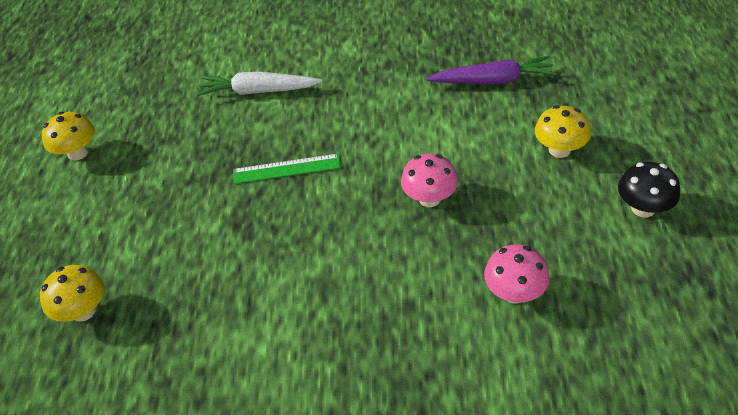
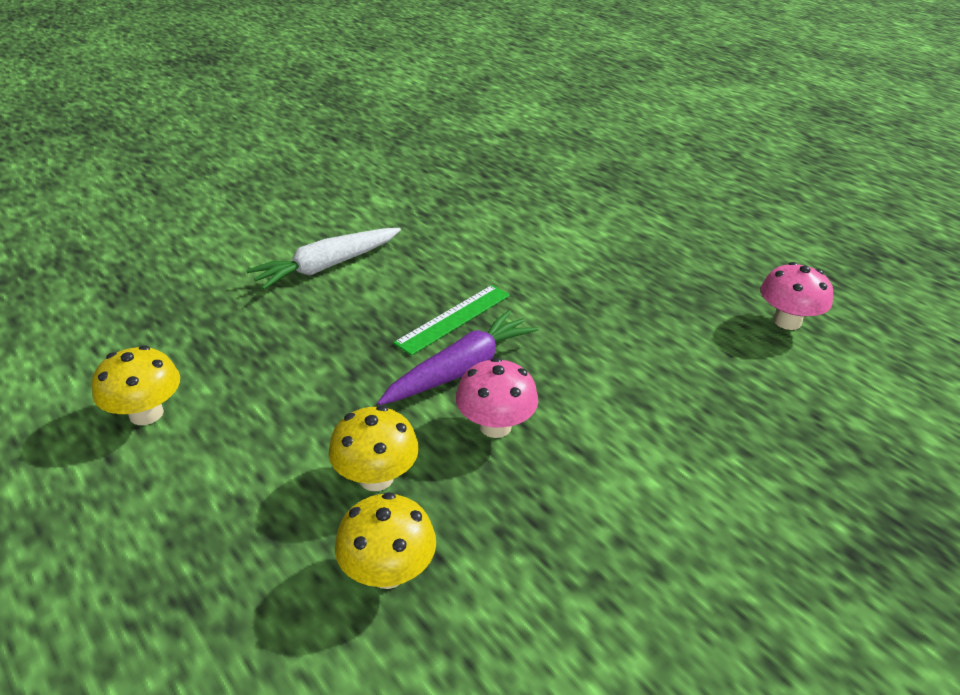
camera: 45 degrees left, 10 degrees down
pink mushroom [401,154,458,207] -> pink mushroom moved to [456,358,538,438]
purple carrot [426,56,556,84] -> purple carrot moved to [378,310,539,405]
yellow mushroom [535,105,591,158] -> yellow mushroom moved to [329,406,419,491]
black mushroom [618,162,680,217] -> none

